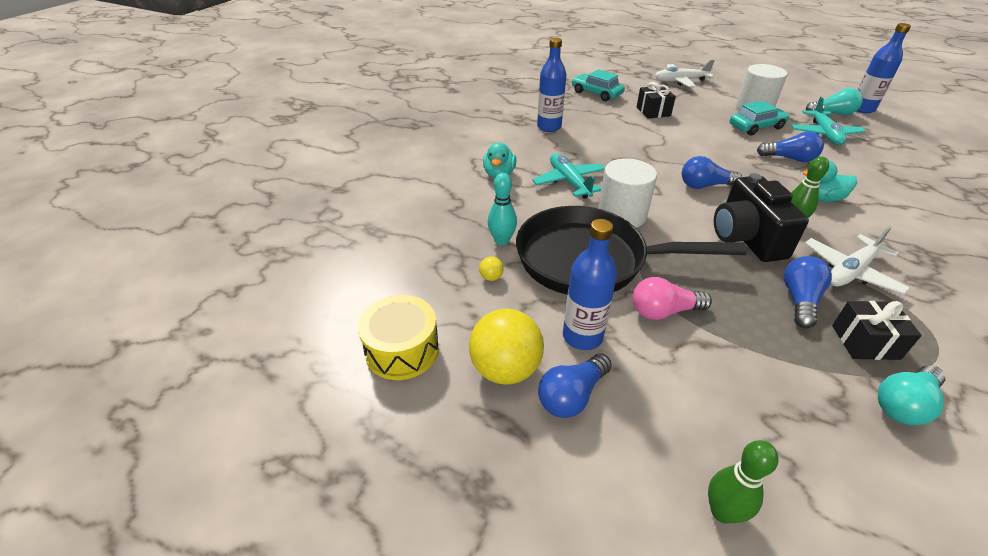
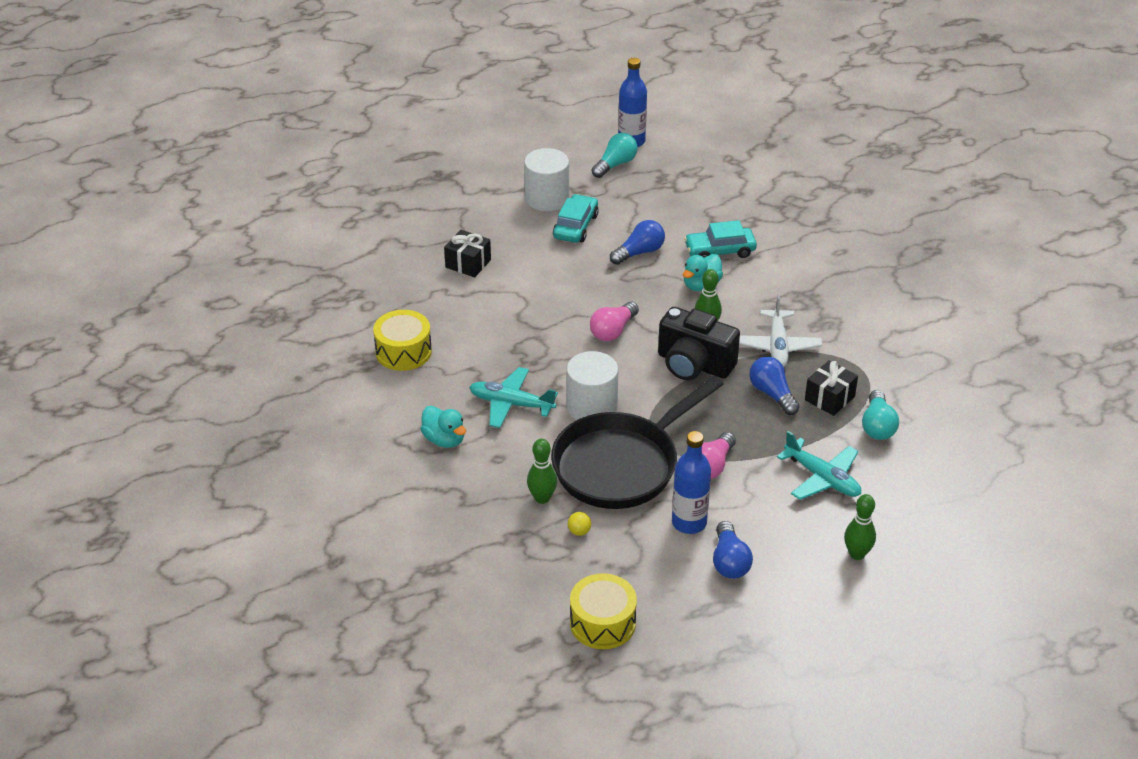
camera: 50 degrees left, 0 degrees up
yellow ball [469,309,544,384] -> none
turquoise bowling pin [488,173,517,245] -> green bowling pin [527,439,557,504]
blue bottle [537,38,566,132] -> yellow drum [373,310,432,371]
turquoise car [572,69,625,101] -> turquoise car moved to [684,220,757,258]
white plane [655,60,715,87] -> none
blue light bulb [682,156,742,189] -> pink light bulb [590,302,639,341]
turquoise plane [791,97,866,145] -> turquoise plane moved to [777,431,861,500]

